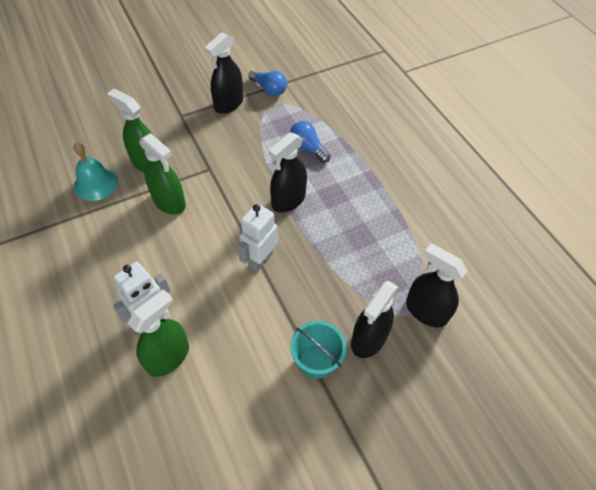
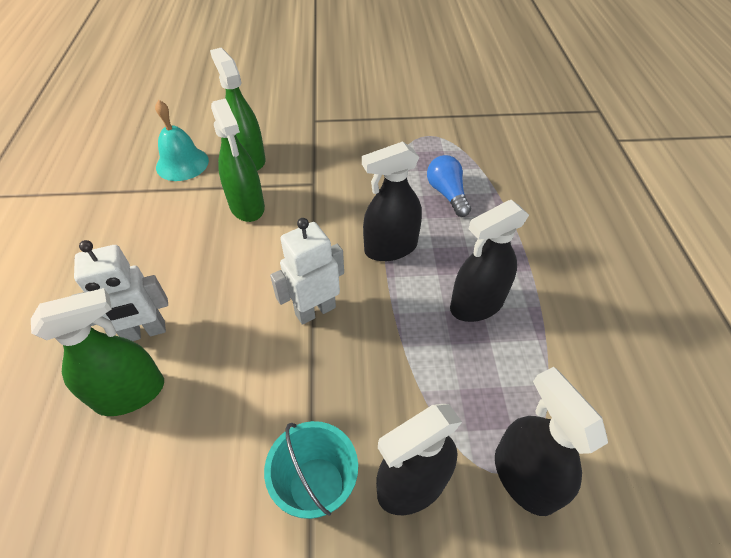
camera: 25 degrees right, 5 degrees down
black spray bottle [204,32,243,114] -> black spray bottle moved to [450,200,529,322]
blue light bulb [248,70,287,96] -> none

